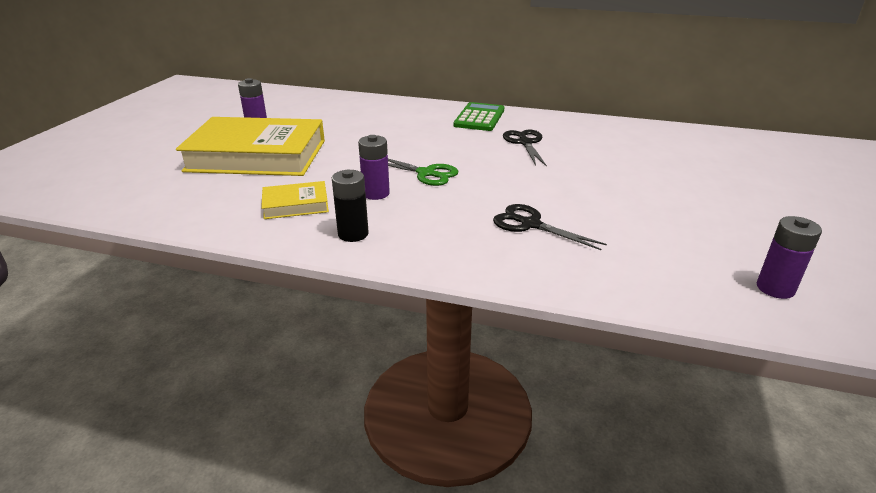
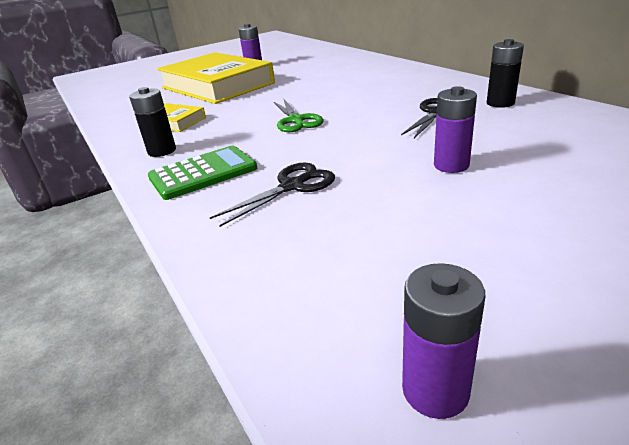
camera: 45 degrees right, 0 degrees up
purple battery [358,135,390,200] -> purple battery moved to [434,86,477,173]
green calculator [453,102,504,131] -> green calculator moved to [148,145,257,200]
black scissors [493,204,607,250] -> black scissors turned 60 degrees clockwise [210,162,335,227]
none -> black battery [487,39,524,108]

